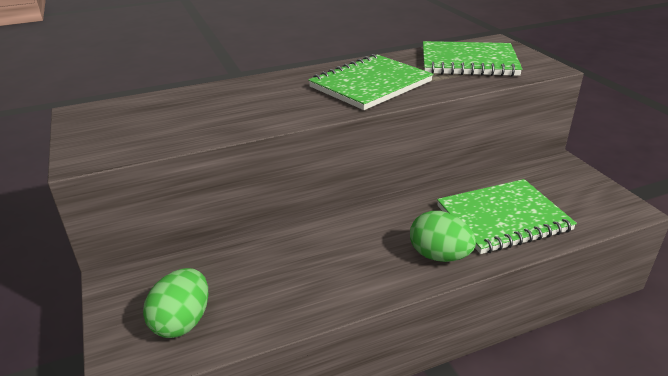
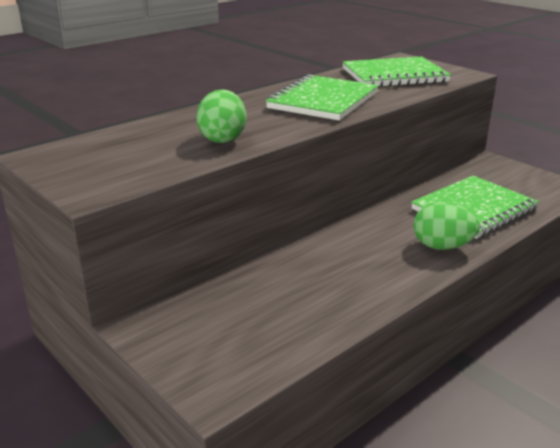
camera: 20 degrees left, 5 degrees down
green egg [143,268,208,338] -> green egg moved to [196,89,247,143]

